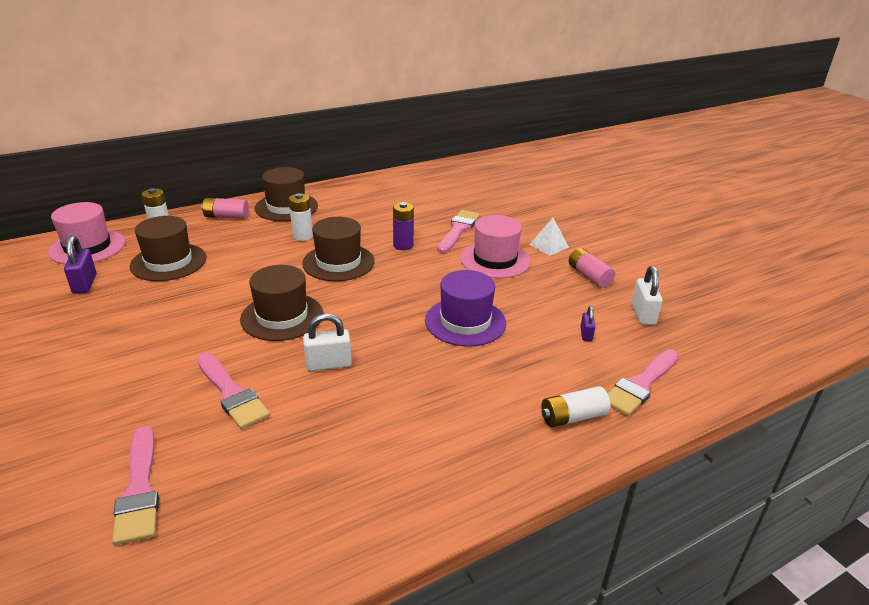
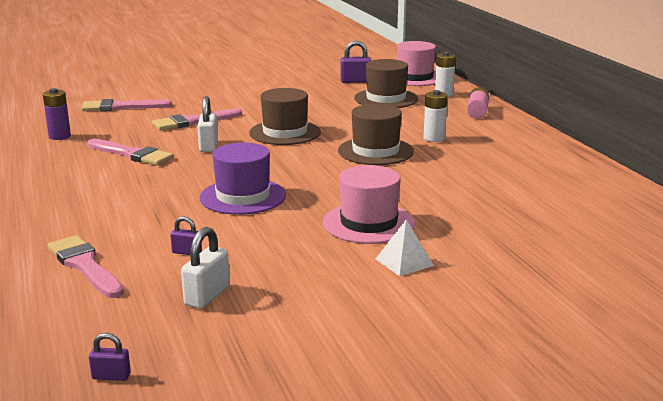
camera: 100 degrees right, 10 degrees down
brown hat [255,167,318,221] -> none
purple battery [393,202,414,250] -> purple battery moved to [43,88,71,140]
pink brush [437,210,480,253] -> pink brush moved to [87,139,173,165]
white battery [542,386,610,427] -> none
pink battery [569,248,615,288] -> none
white padlock [632,266,663,325] -> white padlock turned 75 degrees counterclockwise [181,227,230,309]
none -> purple padlock [89,333,131,381]

